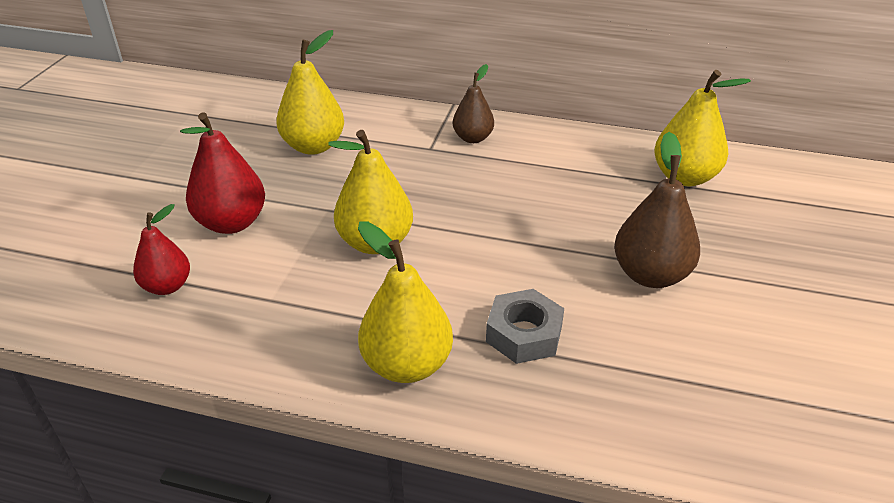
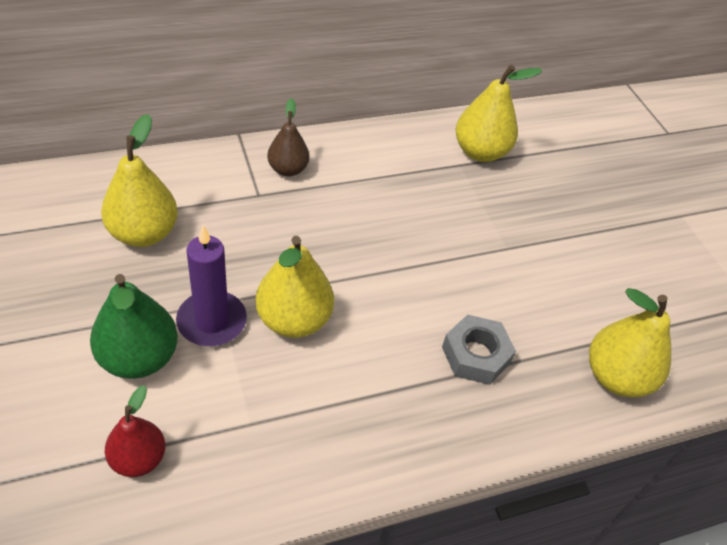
camera: 40 degrees left, 10 degrees up
red pear [180,112,265,234] -> green pear [90,274,178,379]
yellow pear [358,221,453,383] -> yellow pear moved to [589,288,671,398]
brown pear [614,132,700,288] -> none
none -> purple candle [176,225,247,346]

